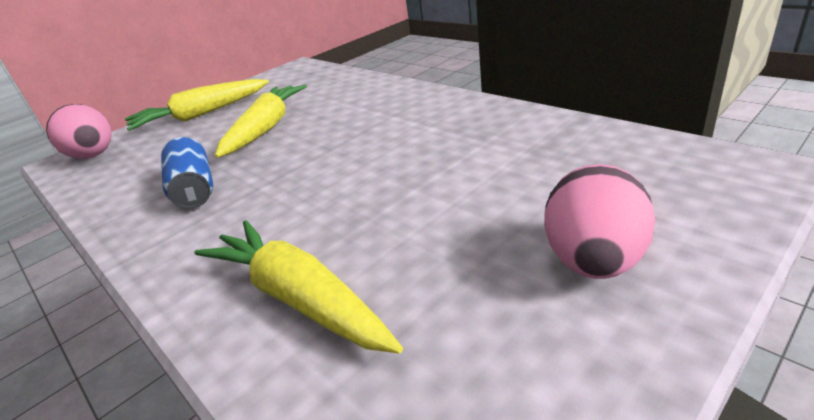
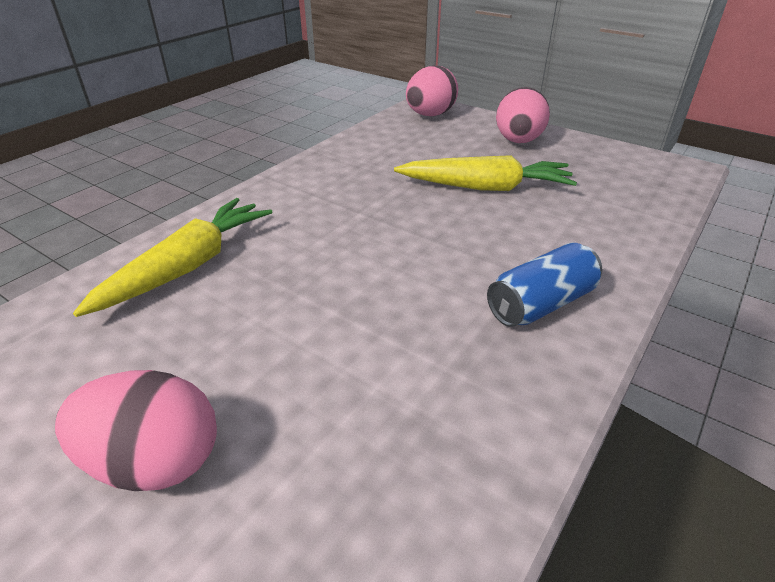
camera: 75 degrees right, 5 degrees up
yellow carrot [125,79,269,131] -> pink egg [496,87,550,143]
blue can [161,137,213,209] -> blue can moved to [487,243,602,327]

